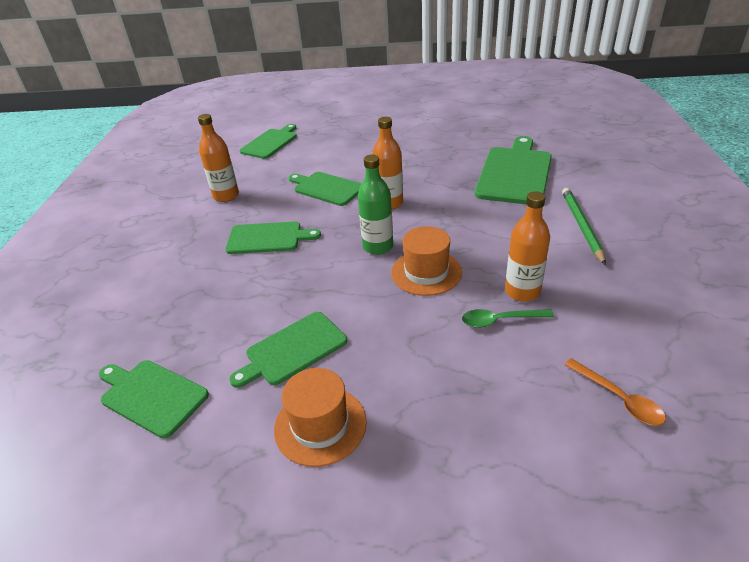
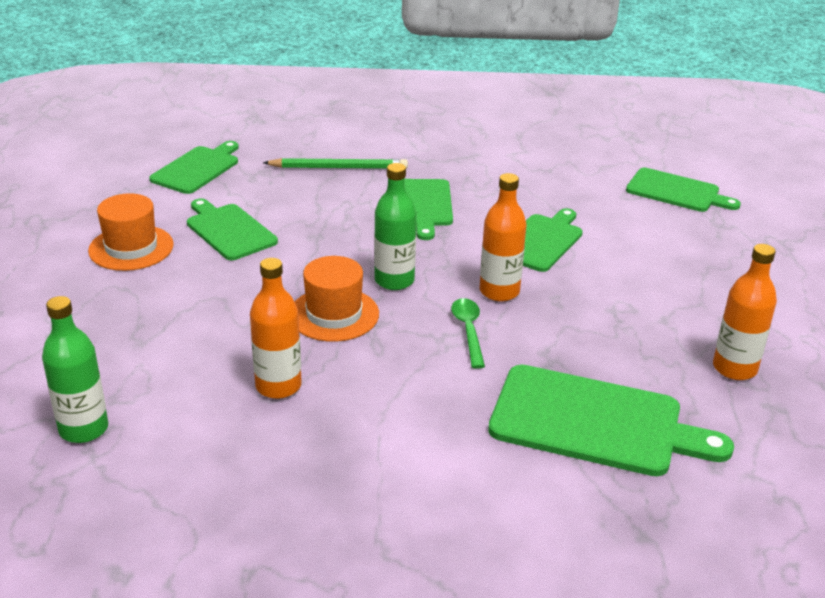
camera: 85 degrees right, 5 degrees down
orange bottle [198,114,239,202] -> orange bottle moved to [713,244,777,380]
green spoon [462,309,554,328] -> green spoon moved to [451,298,485,369]
green pencil [562,188,606,265] -> green pencil moved to [263,158,408,169]
orange spoon [564,358,666,426] -> green bottle [42,296,108,443]

